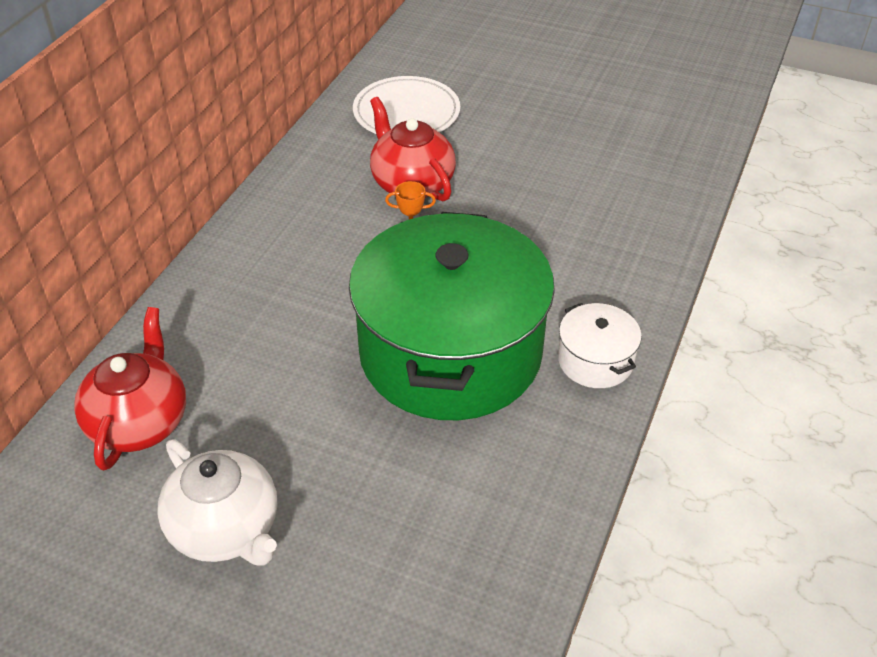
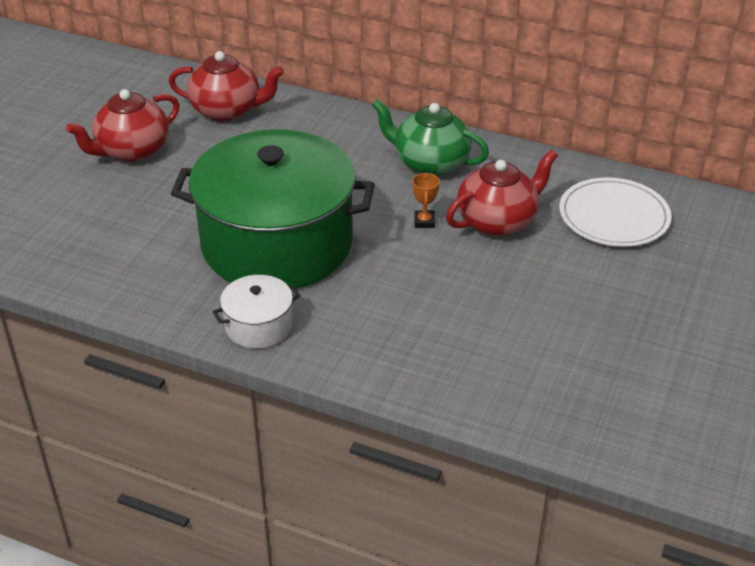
camera: 90 degrees right, 5 degrees down
white teapot [157,439,277,566] -> red teapot [66,89,179,162]
none -> green teapot [372,99,489,176]

